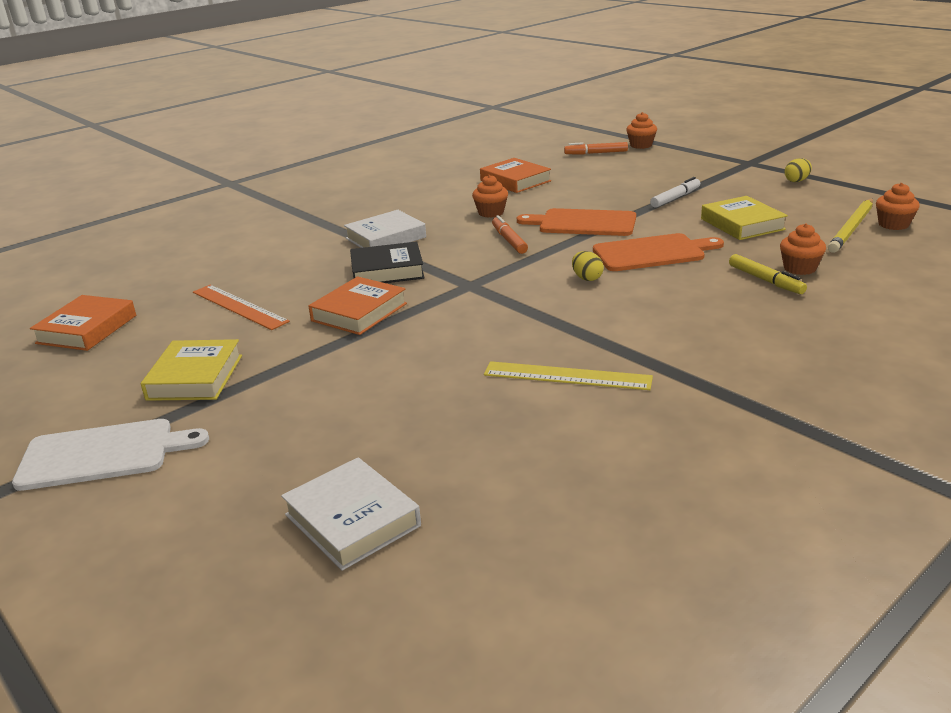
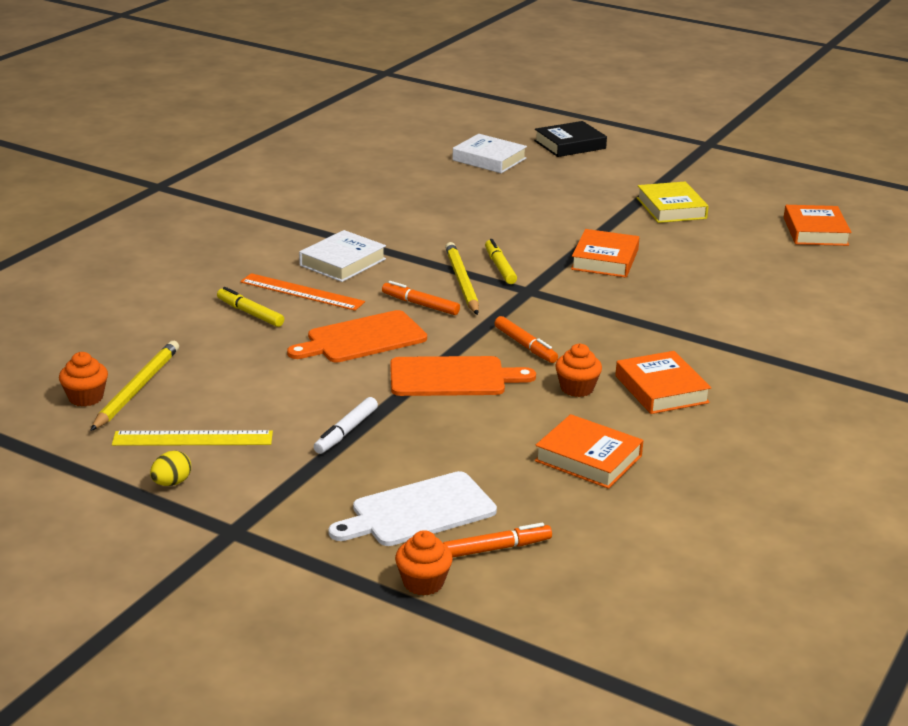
camera: 160 degrees right, 0 degrees up
white cutting board [12,419,209,491] -> white cutting board moved to [328,471,497,546]
orange ruler [193,285,290,330] -> orange ruler moved to [240,273,365,311]
white book [344,210,426,248] -> white book moved to [299,230,386,282]
black book [350,242,425,283] -> black book moved to [534,121,607,157]
yellow ruler [484,361,653,390] -> yellow ruler moved to [112,430,273,446]
yellow egg [572,251,604,281] -> orange marker [382,281,460,315]
yellow book [701,196,788,240] -> none
orange cupcake [780,223,826,275] -> none
none -> yellow pencil [445,242,479,315]
none -> yellow marker [485,239,517,284]
none -> orange book [615,351,711,414]

